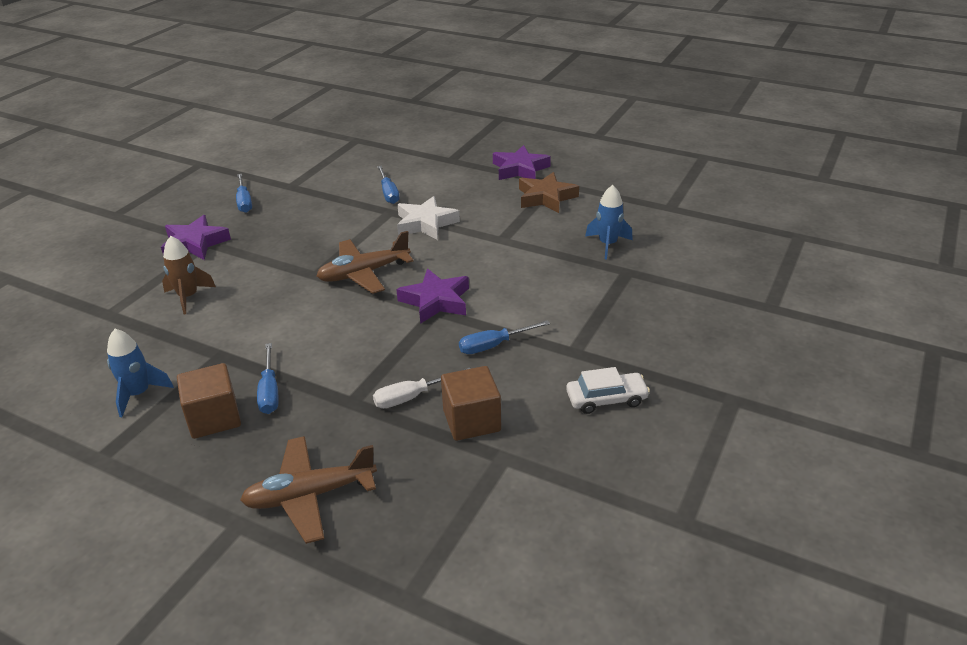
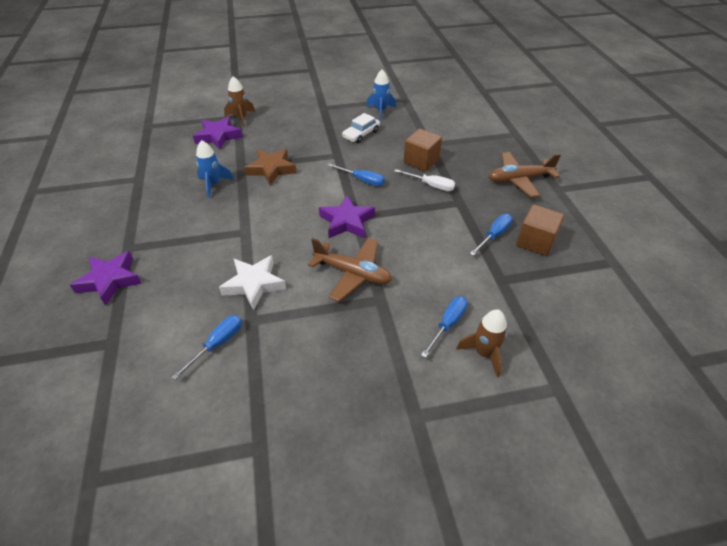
camera: 130 degrees left, 10 degrees up
blue rocket [107,329,174,417] -> blue rocket moved to [366,70,396,120]
purple star [161,215,231,260] -> purple star moved to [193,116,242,150]
blue screwdriver [236,174,252,213] -> blue screwdriver moved to [421,296,467,358]
brown plane [240,436,377,544] -> brown plane turned 135 degrees clockwise [488,152,561,198]
brown star [519,172,579,213] -> brown star moved to [244,148,296,185]
white car [566,367,650,414] -> white car turned 90 degrees counterclockwise [342,113,380,143]
none -> brown rocket [224,76,255,127]

